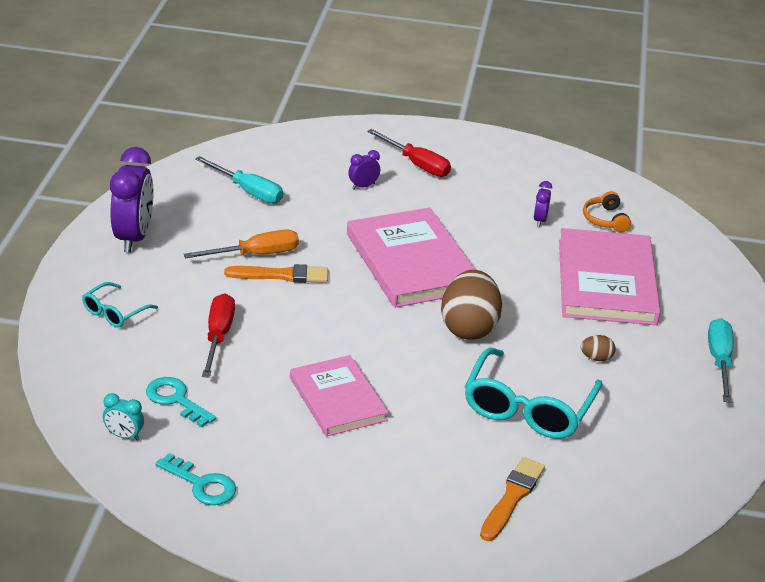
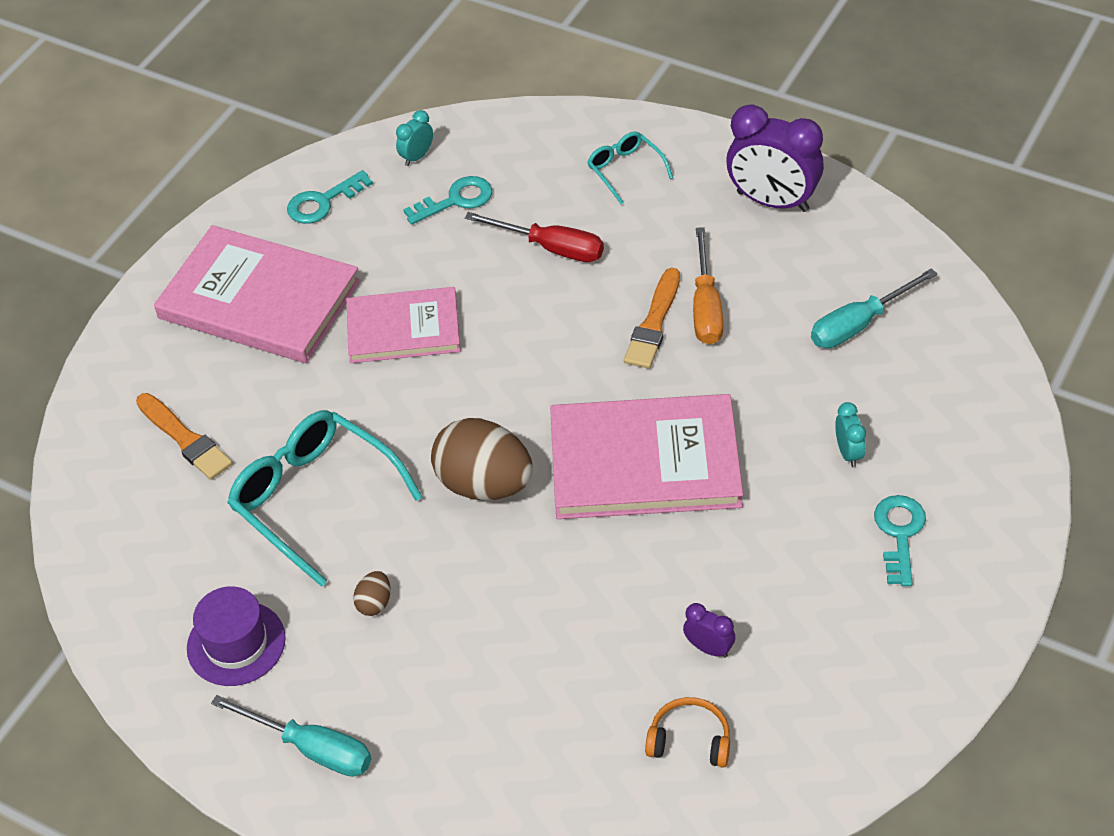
camera: 115 degrees right, 15 degrees up
purple clock [348,150,380,189] -> turquoise clock [835,402,866,467]
red screwdriver [367,129,451,177] -> turquoise key [874,495,926,586]
pink book [559,228,661,325] -> pink book moved to [154,225,360,363]
none -> purple hat [187,586,286,686]

